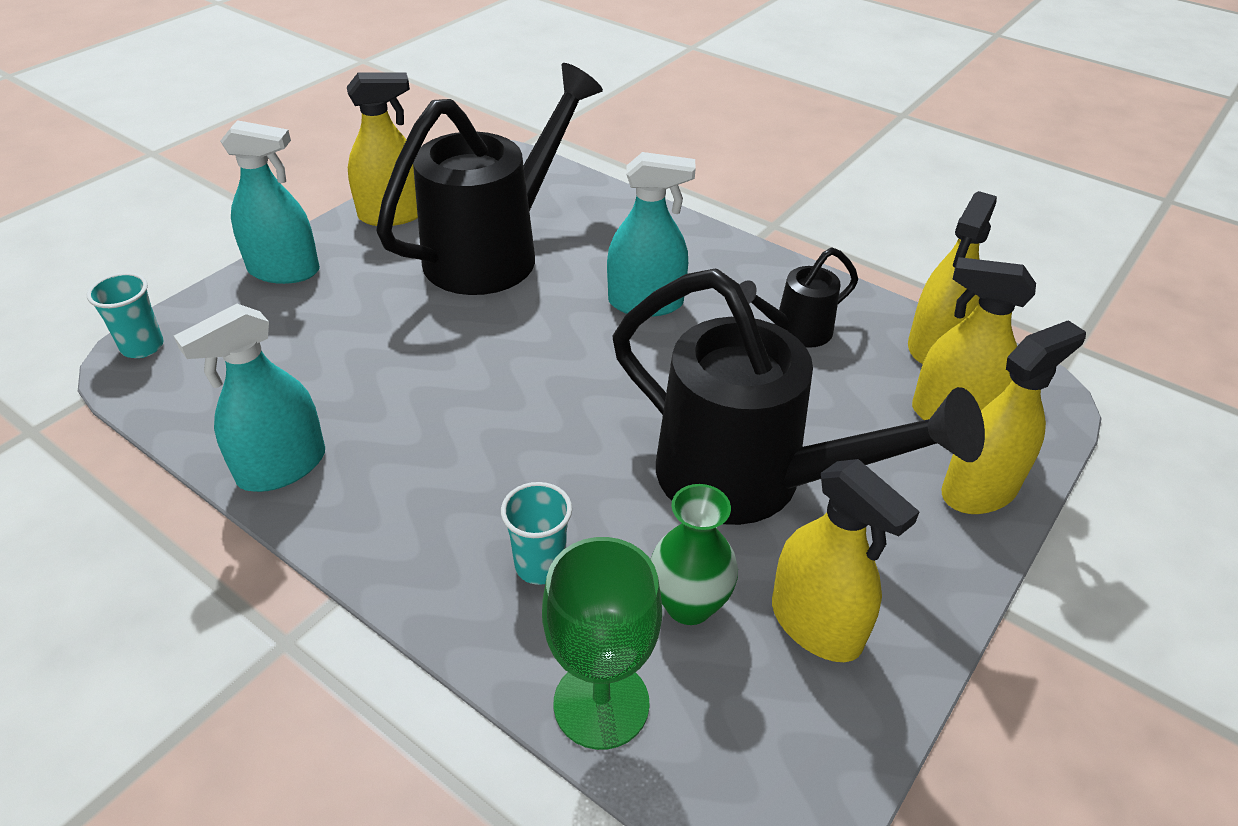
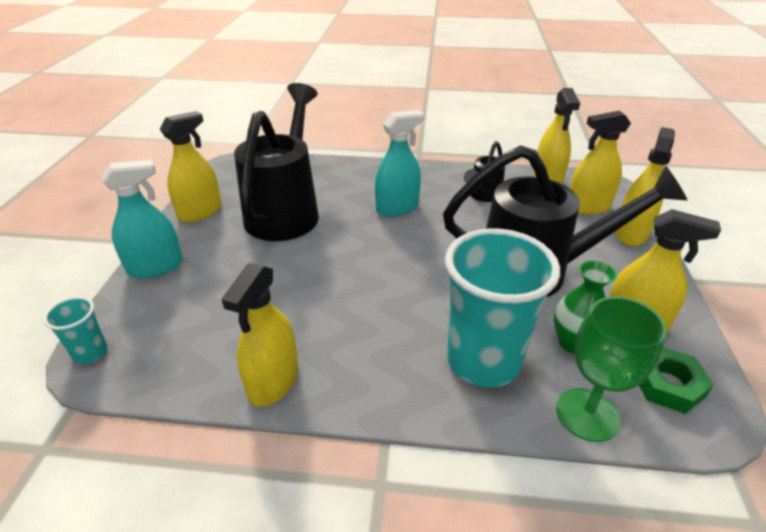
camera: 30 degrees left, 5 degrees down
turquoise spray bottle [174,304,325,492] -> yellow spray bottle [222,263,298,407]
turquoise cup [501,482,572,585] -> turquoise cup [445,228,560,387], size x2.21
none -> green nut [639,347,714,414]

